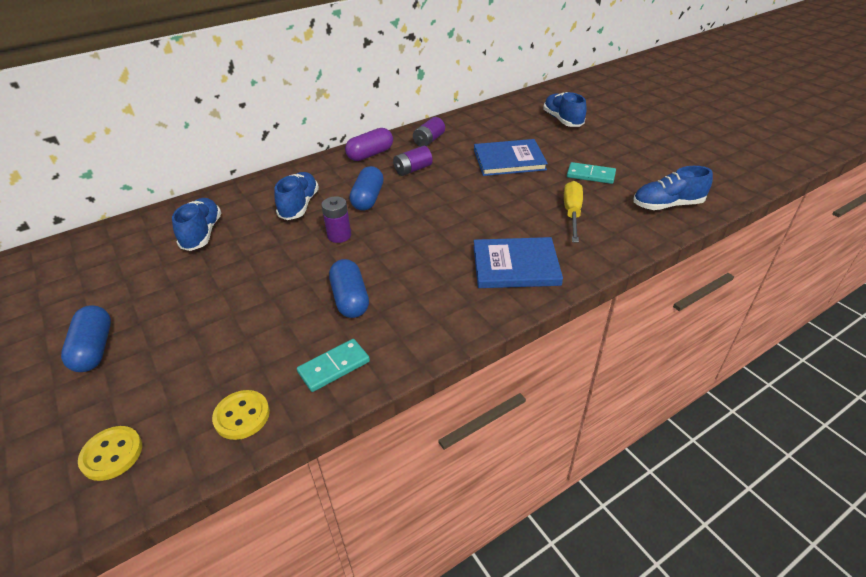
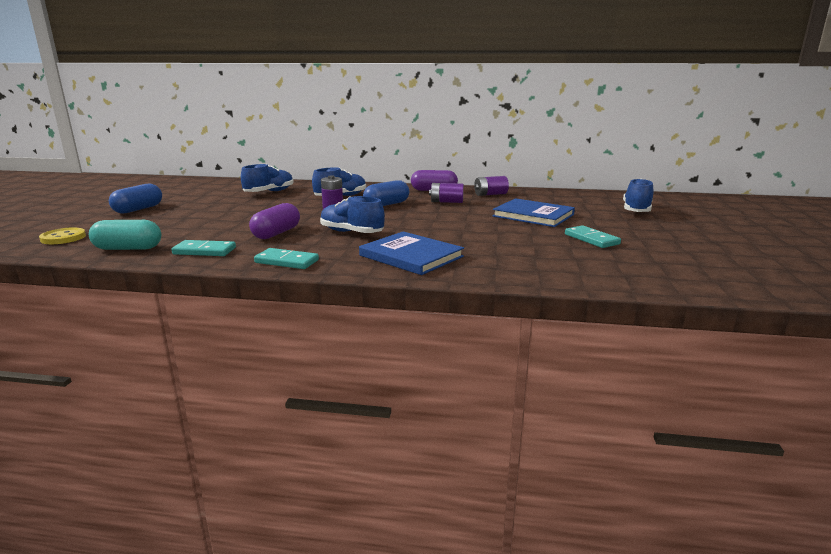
camera: 40 degrees right, 20 degrees down
yellow button [212,390,270,440] -> turquoise capsule [89,220,161,250]
blue capsule [329,259,369,318] -> purple capsule [249,203,300,239]
yellow screwdriver [564,181,583,243] -> none
blue shoe [633,166,713,210] -> blue shoe moved to [320,196,385,233]
none -> turquoise domino [254,248,319,269]

